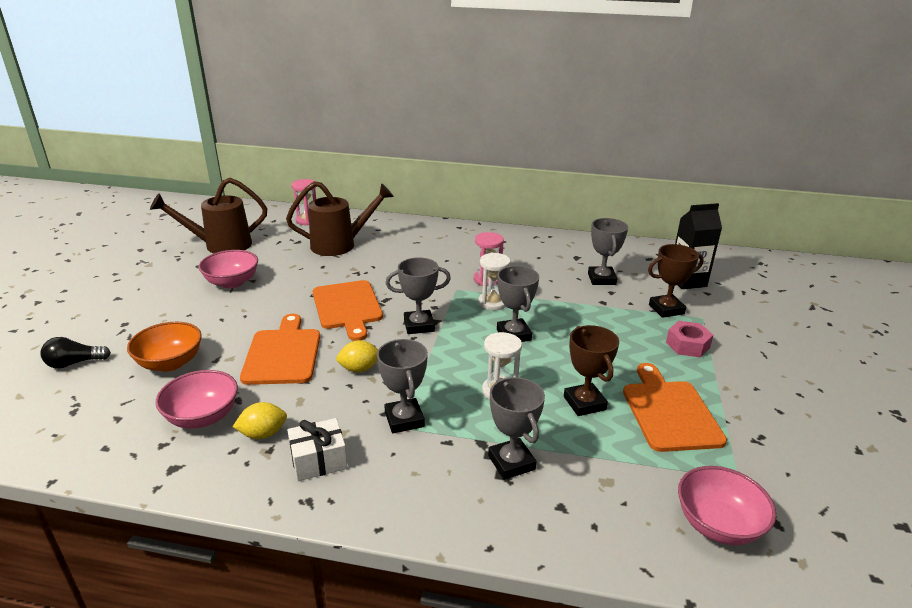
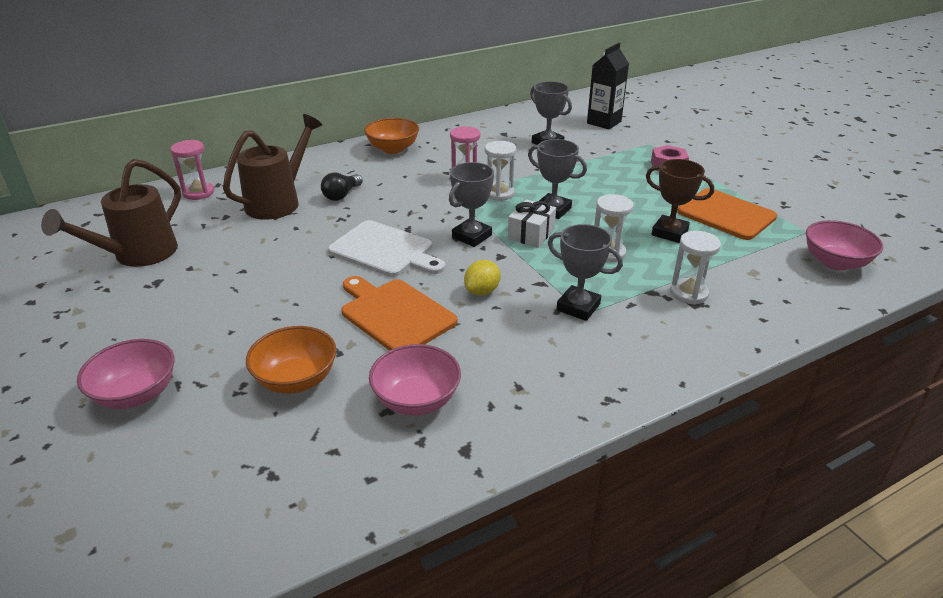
camera: 40 degrees left, 5 degrees up
black light bulb [41,337,111,368] -> black light bulb moved to [321,172,363,201]
pink bowl [198,250,258,288] -> pink bowl moved to [77,339,175,409]
yellow lemon [233,402,287,439] -> none
white gift [287,418,348,481] -> white gift moved to [508,200,556,248]
orange cutting board [313,280,383,341] -> white cutting board [328,220,445,277]
grey trophy [488,377,545,480] -> white hourglass [670,231,721,305]
brown trophy [648,244,704,318] -> none
none -> orange bowl [364,118,419,154]

